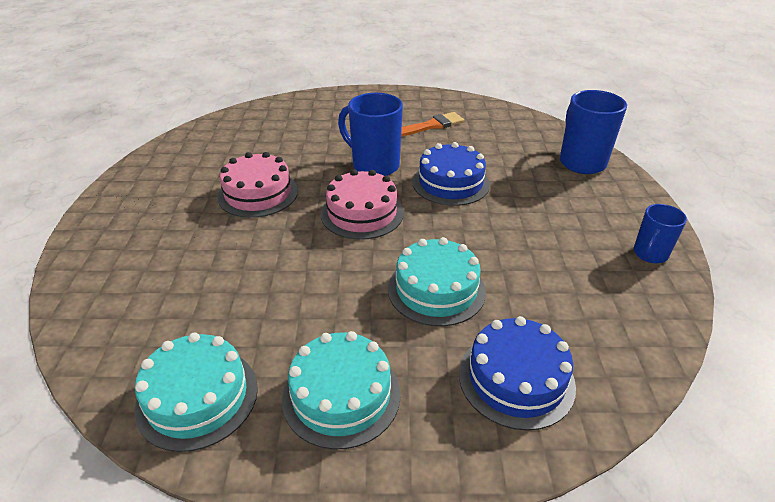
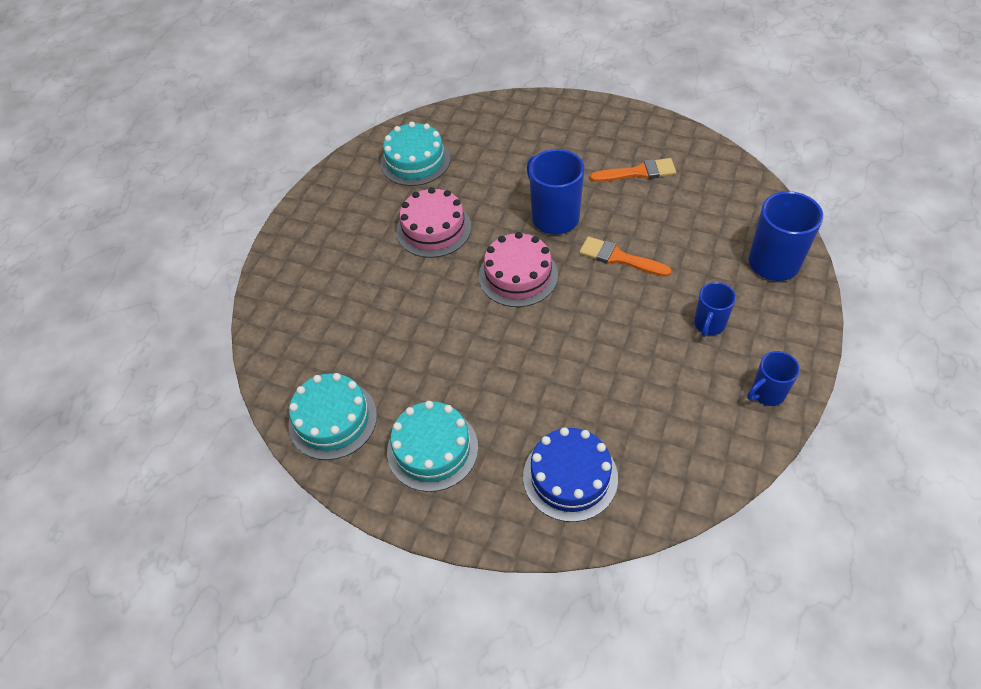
camera: 25 degrees right, 15 degrees up
turquoise cake [388,237,486,326] -> turquoise cake moved to [380,122,450,186]
blue cake [412,142,490,206] -> orange brush [579,236,671,277]
none -> blue mug [694,282,736,337]

